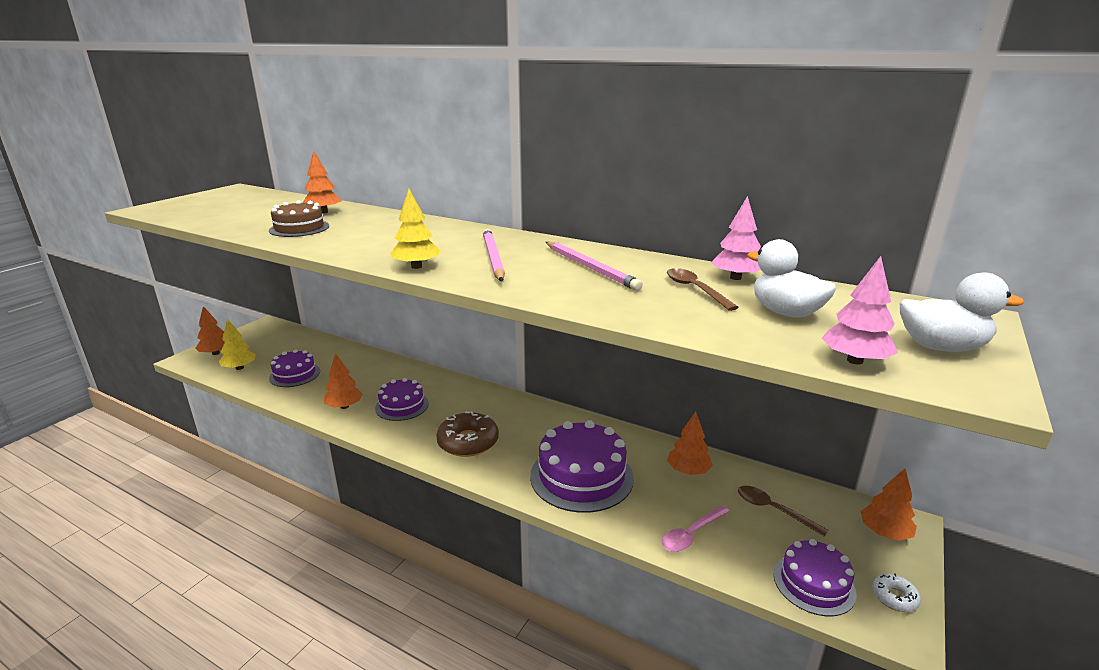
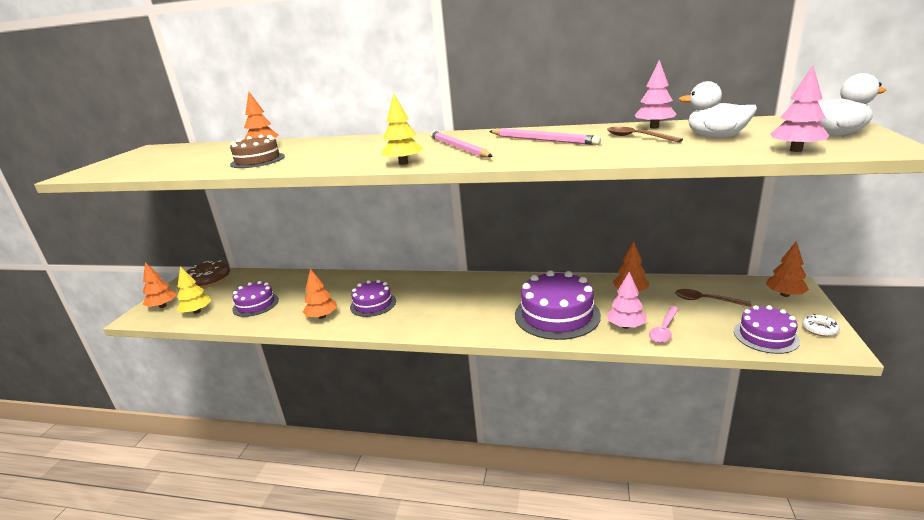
camera: 15 degrees left, 0 degrees up
brown donut [436,411,499,457] -> brown donut moved to [187,260,230,288]
none -> pink tree [607,272,647,329]

